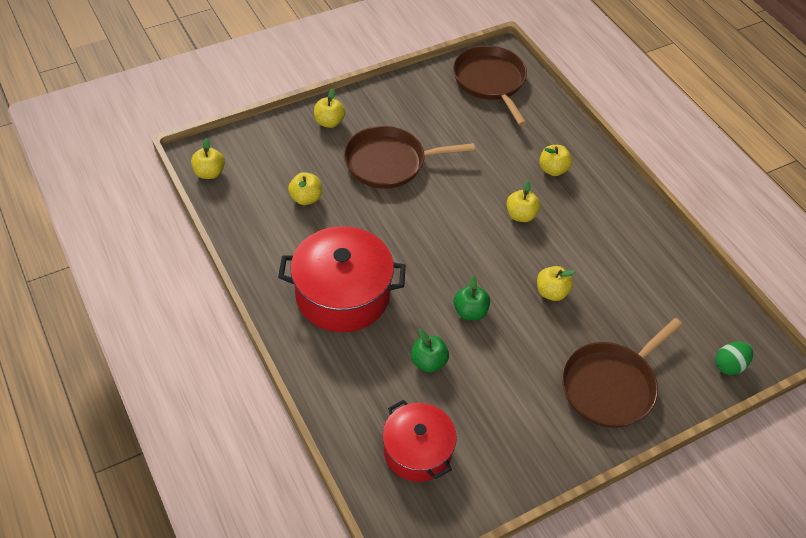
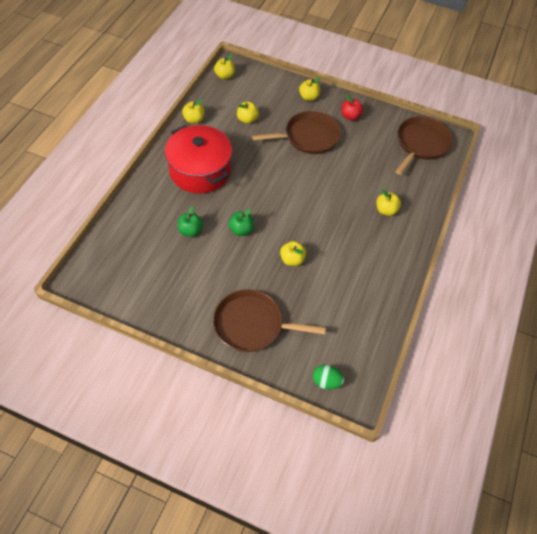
camera: 50 degrees right, 5 degrees up
brown pan [344,126,475,189] -> brown pan turned 120 degrees clockwise [252,111,341,154]
red pot [382,400,457,482] -> none
yellow apple [507,181,540,222] -> yellow apple moved to [182,99,205,124]
none -> red apple [342,94,363,121]

